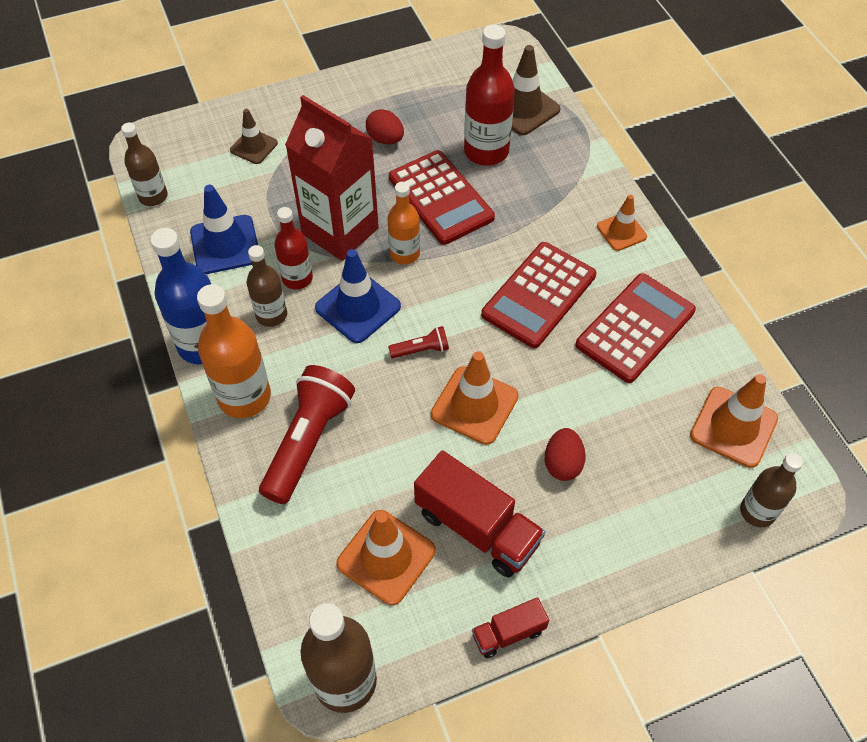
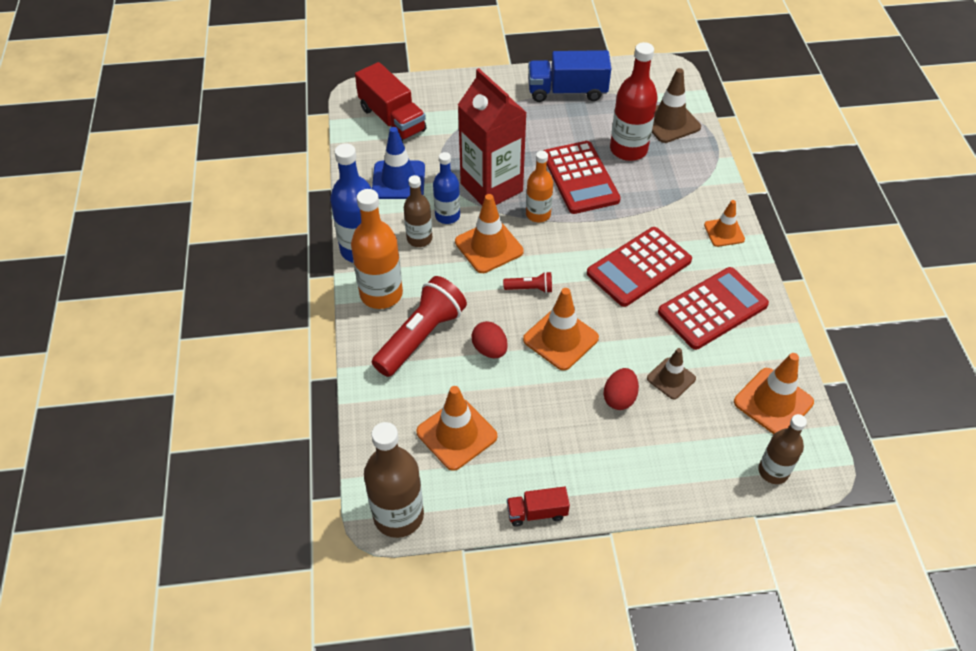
camera: 15 degrees right, 5 degrees down
brown bottle [121,123,168,206] -> none
brown traffic cone [230,109,278,164] -> brown traffic cone moved to [647,348,696,399]
red bottle [274,207,313,289] -> blue bottle [433,152,460,224]
blue traffic cone [315,249,401,343] -> orange traffic cone [455,194,524,273]
red egg [366,109,404,144] -> red egg moved to [471,321,508,358]
red truck [414,450,545,578] -> red truck moved to [355,62,426,141]
none -> blue truck [528,50,611,102]

